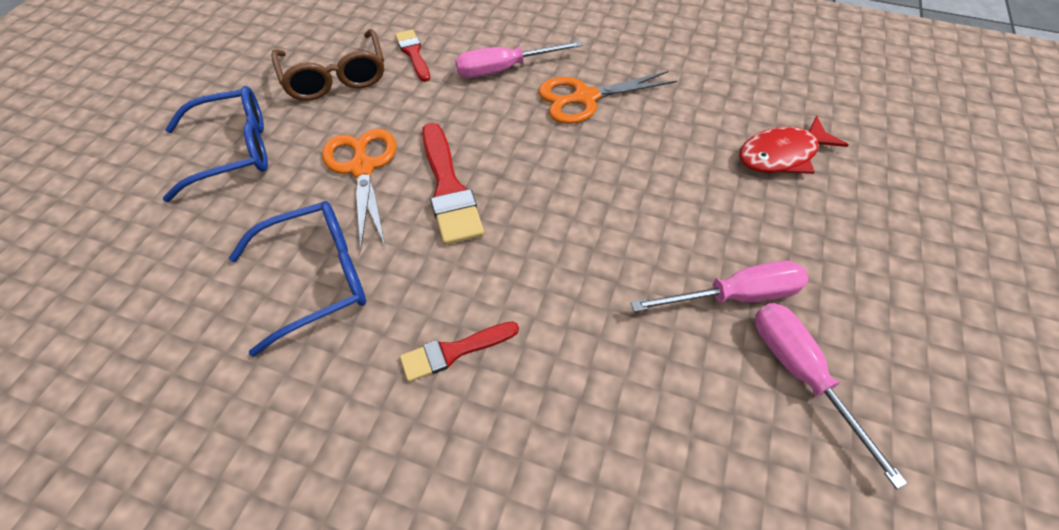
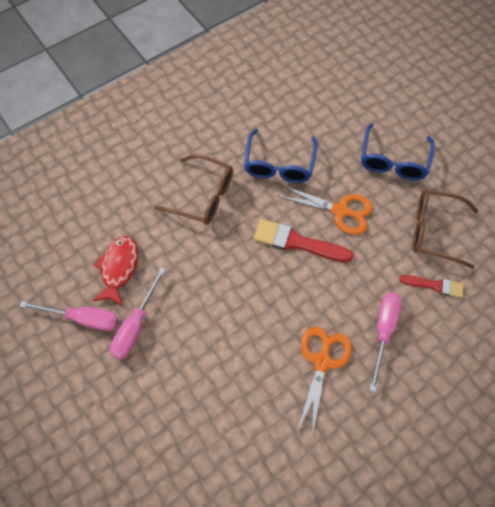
camera: 125 degrees right, 10 degrees up
red brush [400,321,519,382] -> brown glasses [154,154,233,225]
red fish [739,116,849,174] -> red fish moved to [92,236,138,307]

